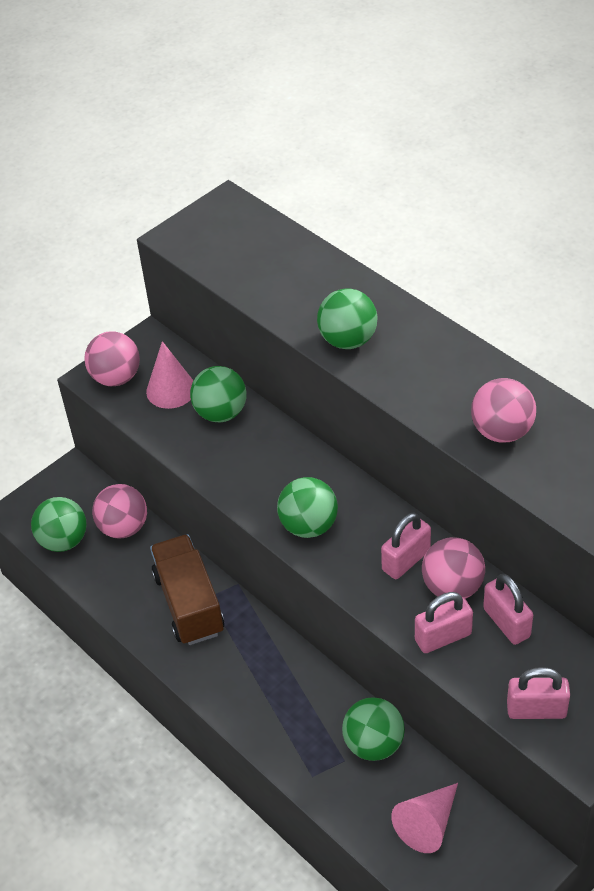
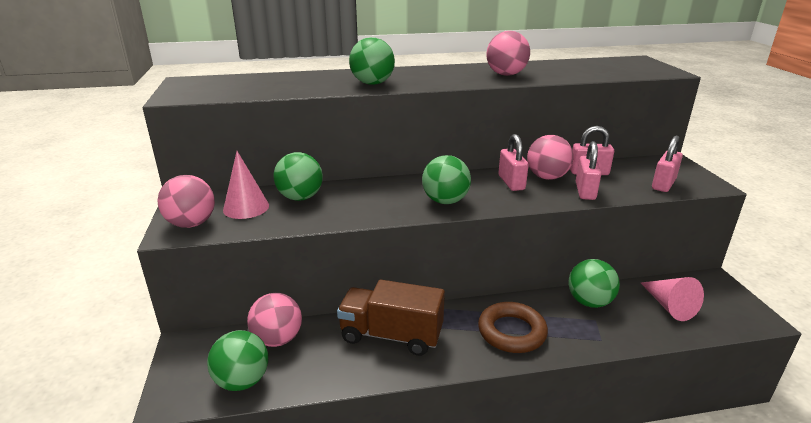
camera: 60 degrees left, 20 degrees down
none -> brown ring [478,302,548,353]

